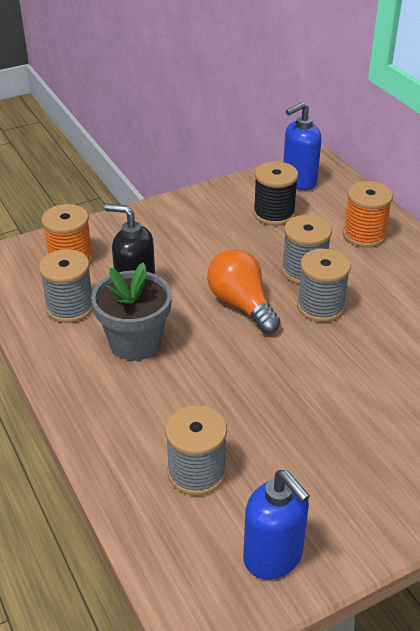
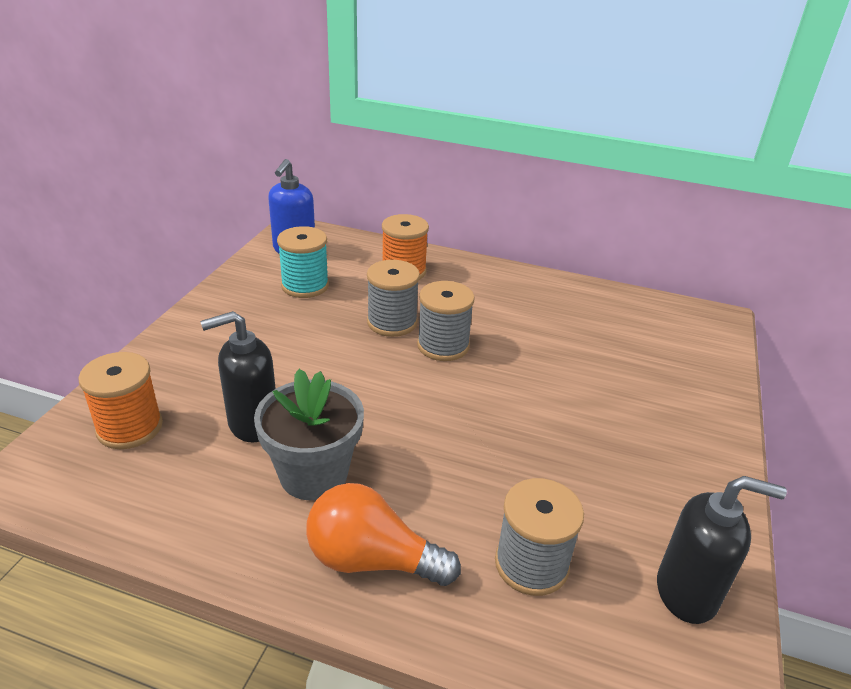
camera: 45 degrees left, 5 degrees down
grey spool [39,249,93,323] -> none
orange light bulb [207,249,280,334] -> orange light bulb moved to [306,483,461,586]
blue soap dispenser [243,470,310,579] -> black soap dispenser [657,476,787,624]
black spool [253,161,298,226] -> turquoise spool [277,226,329,298]

